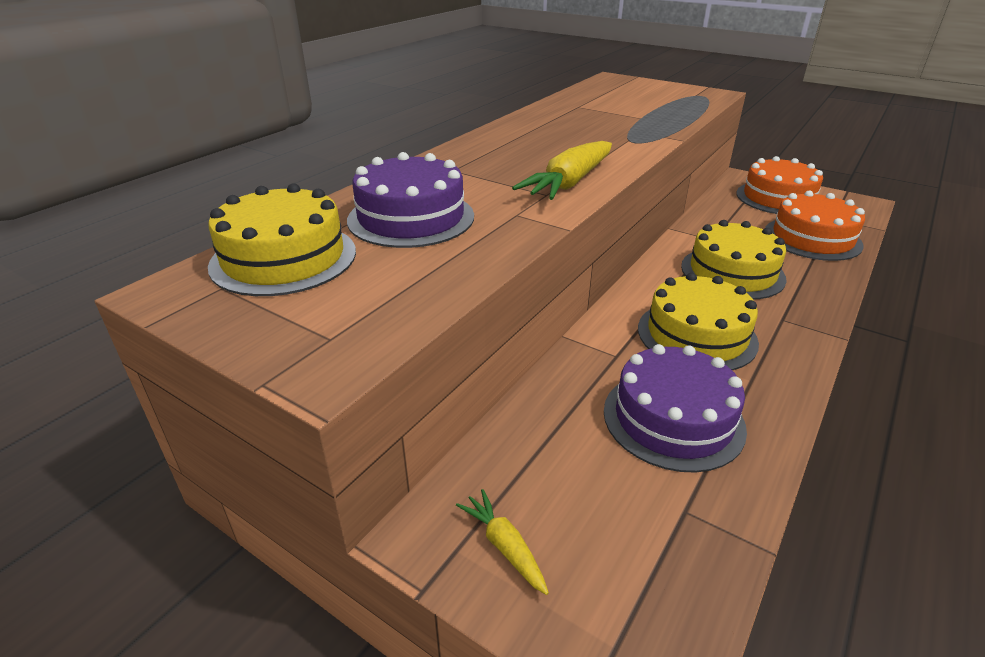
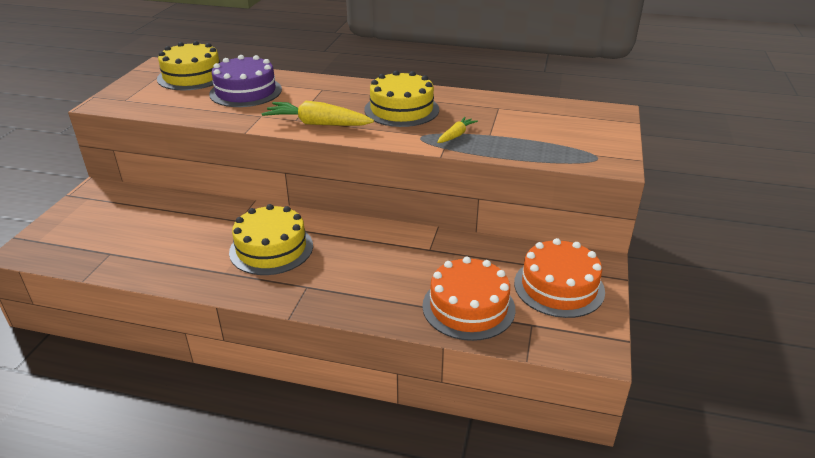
camera: 70 degrees right, 0 degrees up
yellow carrot [456,489,549,595] -> yellow carrot moved to [437,117,478,143]
purple cake [604,344,747,473] -> none
yellow cake [681,220,787,300] -> yellow cake moved to [364,71,439,127]

